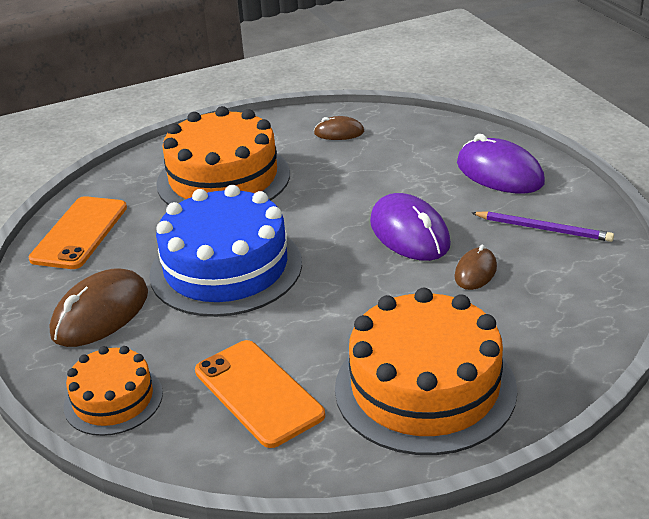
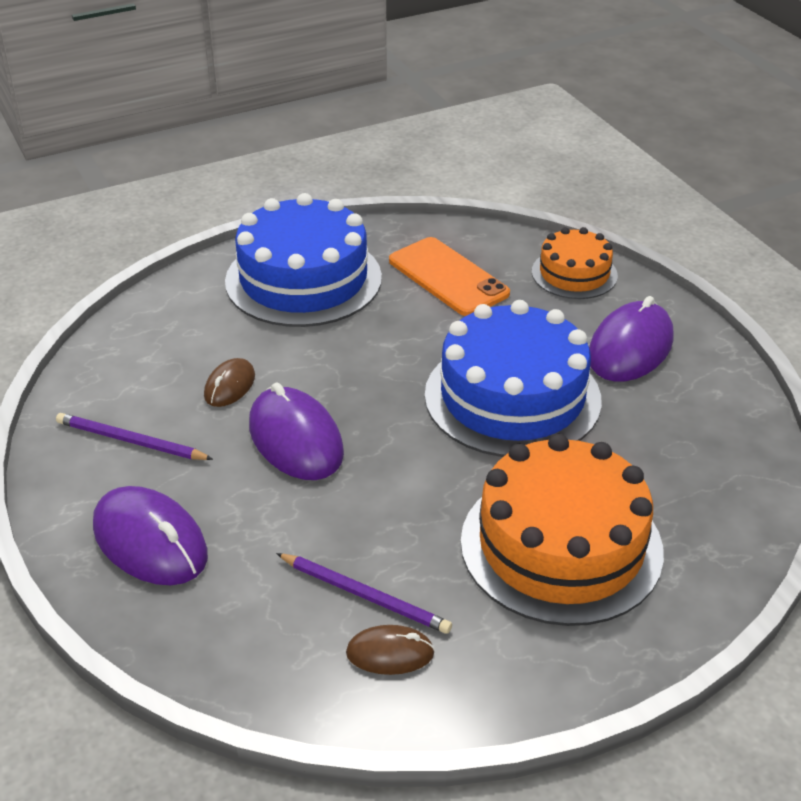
camera: 175 degrees right, 5 degrees up
orange phone [29,196,127,269] -> none
brown mouse [50,268,148,347] -> purple mouse [589,296,674,382]
orange cake [335,288,517,455] -> blue cake [225,193,382,327]
none -> purple pencil [276,553,452,634]

